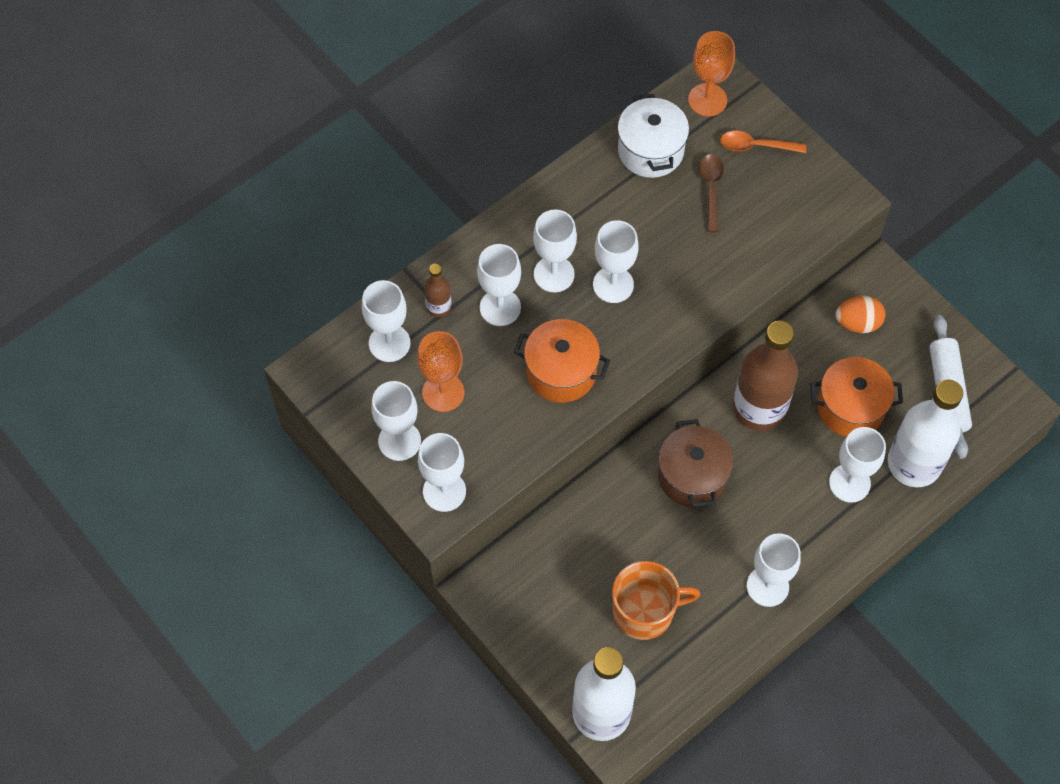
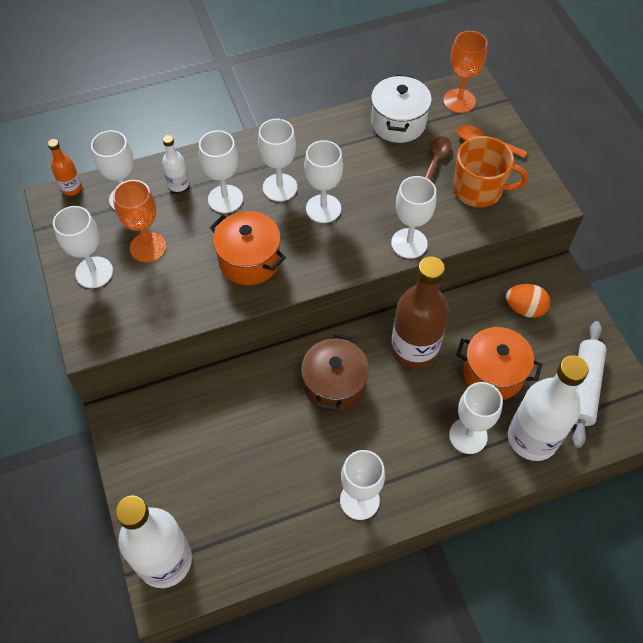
camera: 20 degrees right, 5 degrees down
white goblet [418,433,466,512] -> white goblet moved to [391,176,436,259]
brown bottle [424,264,452,317] -> white bottle [162,135,189,192]
orange mug [612,561,700,640] -> orange mug moved to [453,136,528,207]
none -> orange bottle [48,139,82,196]

